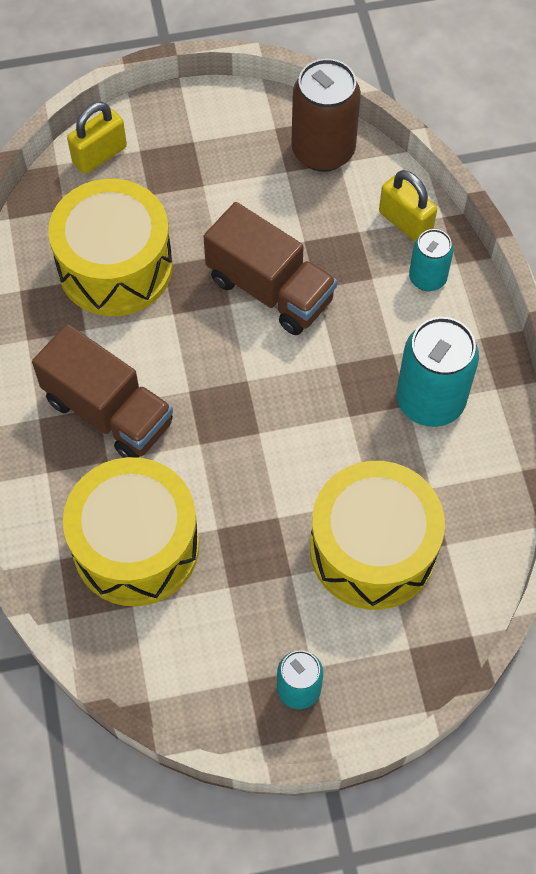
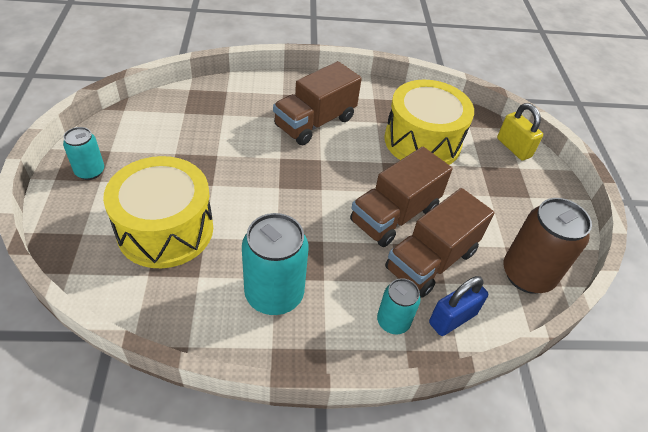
camera: 95 degrees right, 15 degrees down
yellow drum [63,457,199,606] -> none
yellow padlock [379,170,437,242] -> blue padlock [429,276,488,336]
none -> brown truck [385,188,495,298]

